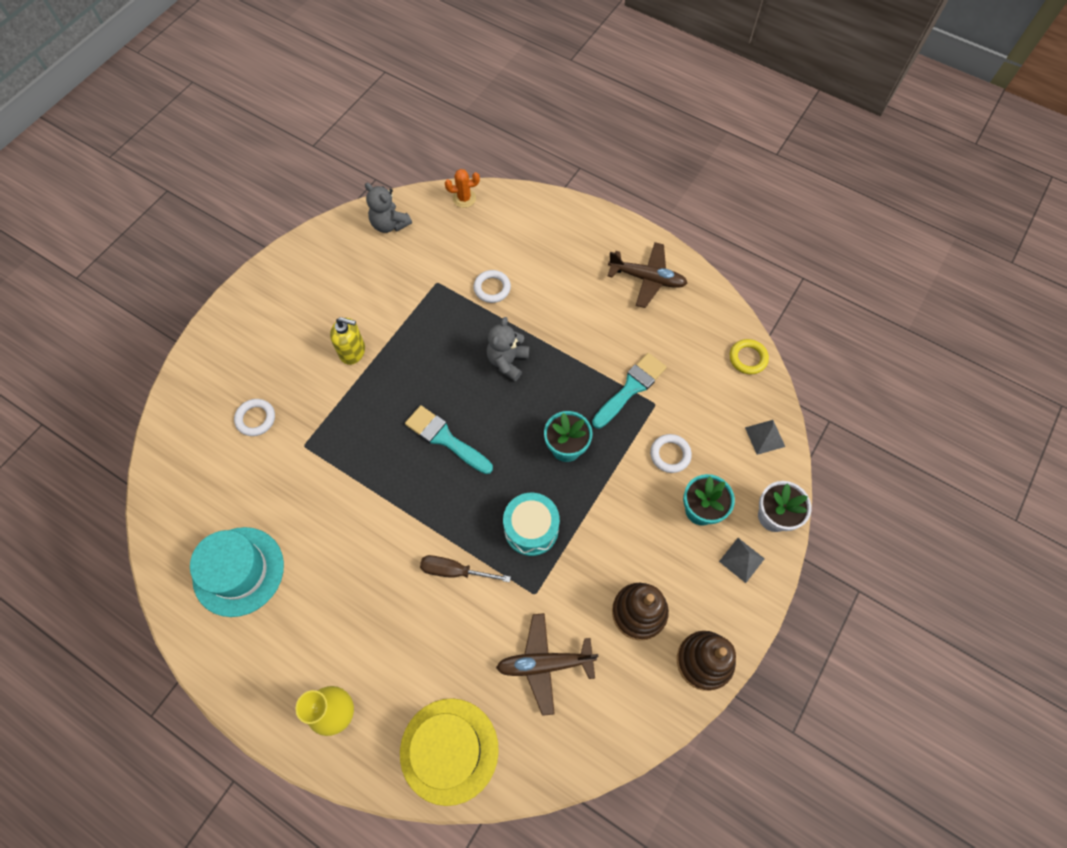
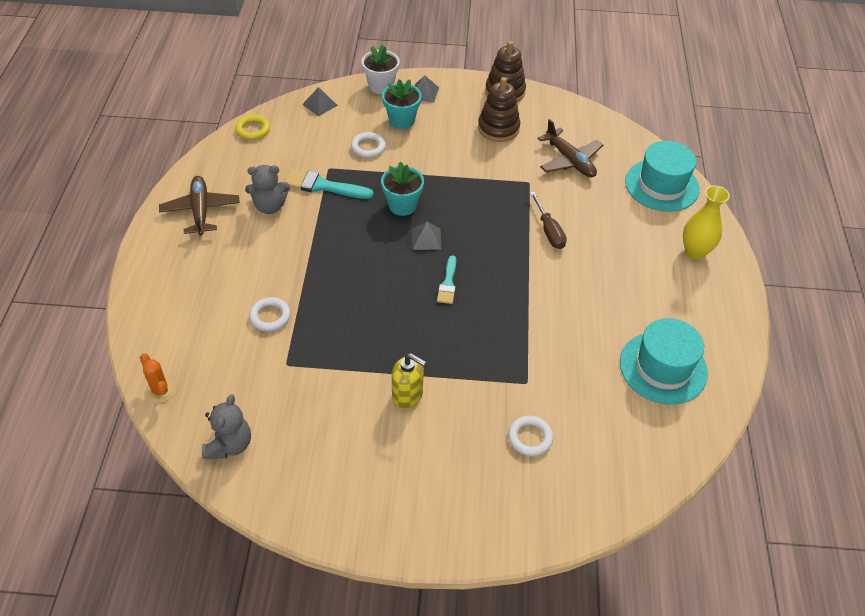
camera: 120 degrees left, 15 degrees down
yellow soap dispenser [330,317,365,365] -> yellow soap dispenser turned 135 degrees clockwise [392,353,426,409]
yellow hat [400,698,499,806] -> turquoise hat [625,141,700,212]
turquoise brush [405,405,493,474] -> turquoise brush [437,256,456,304], size x0.63
grey teddy bear [487,317,529,381] -> grey teddy bear moved to [245,165,290,214]
turquoise drum [503,493,560,556] -> none
none -> grey pyramid [412,222,441,250]

